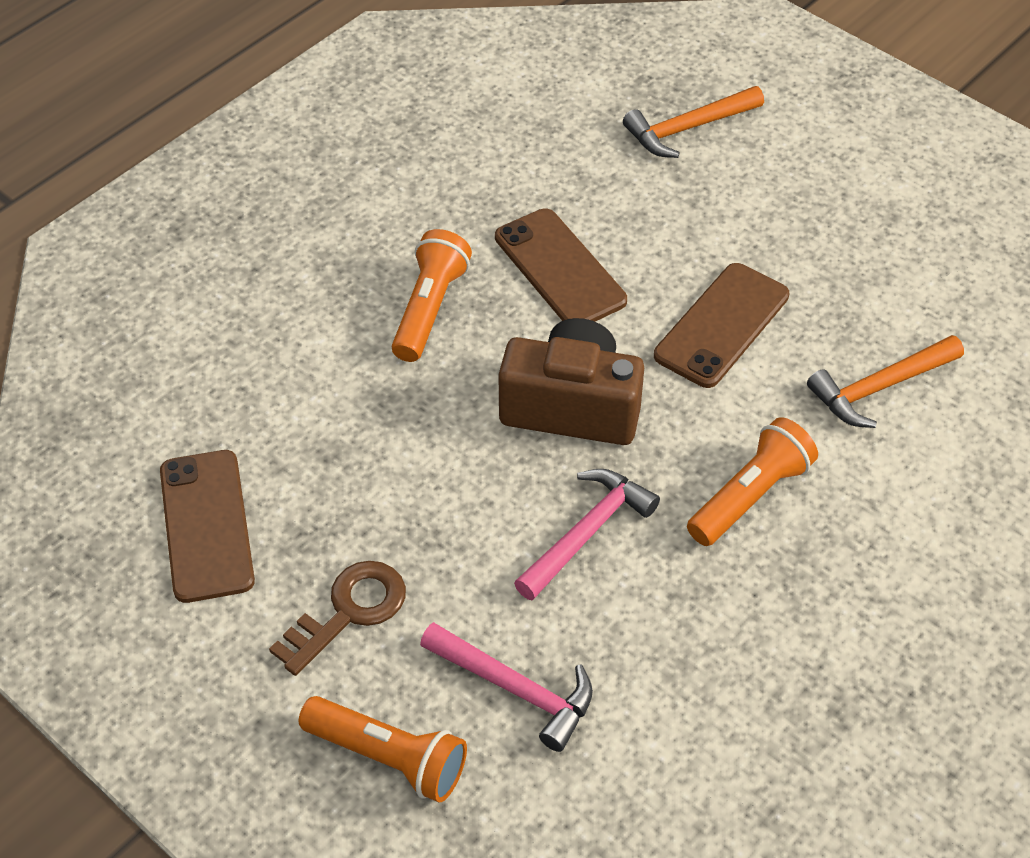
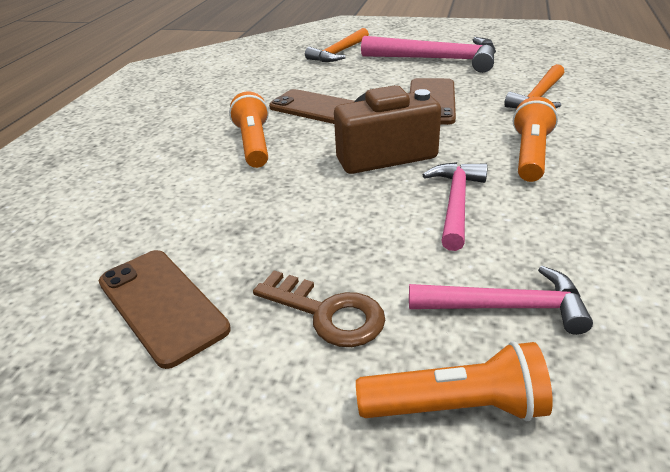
camera: 25 degrees left, 15 degrees down
brown key [269,561,406,676] -> brown key turned 105 degrees clockwise [253,270,385,347]
none -> pink hammer [361,36,496,73]

